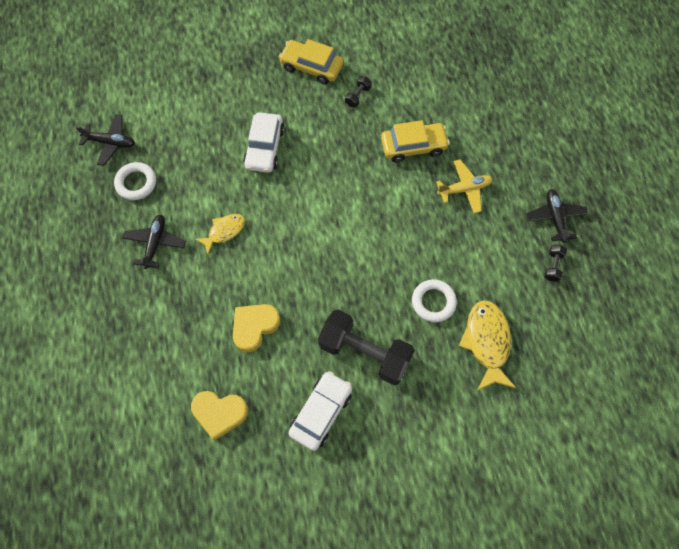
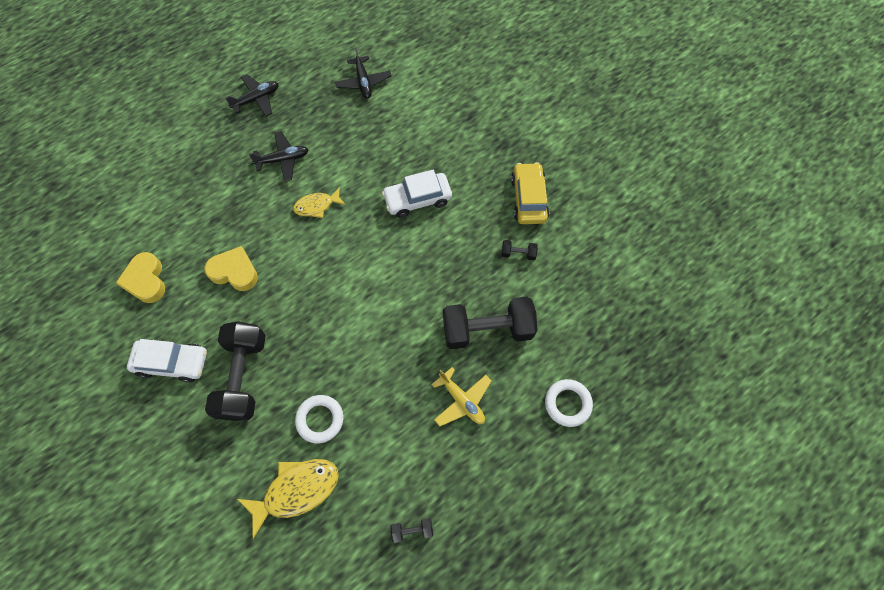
camera: 65 degrees right, 0 degrees up
white ring [114,162,156,200] -> white ring moved to [545,379,593,427]
yellow fish [195,214,245,254] -> yellow fish turned 135 degrees clockwise [293,187,346,218]
yellow car [381,120,450,163] -> black dumbbell [443,297,538,349]
black plane [525,189,588,243] -> black plane moved to [225,74,279,116]

